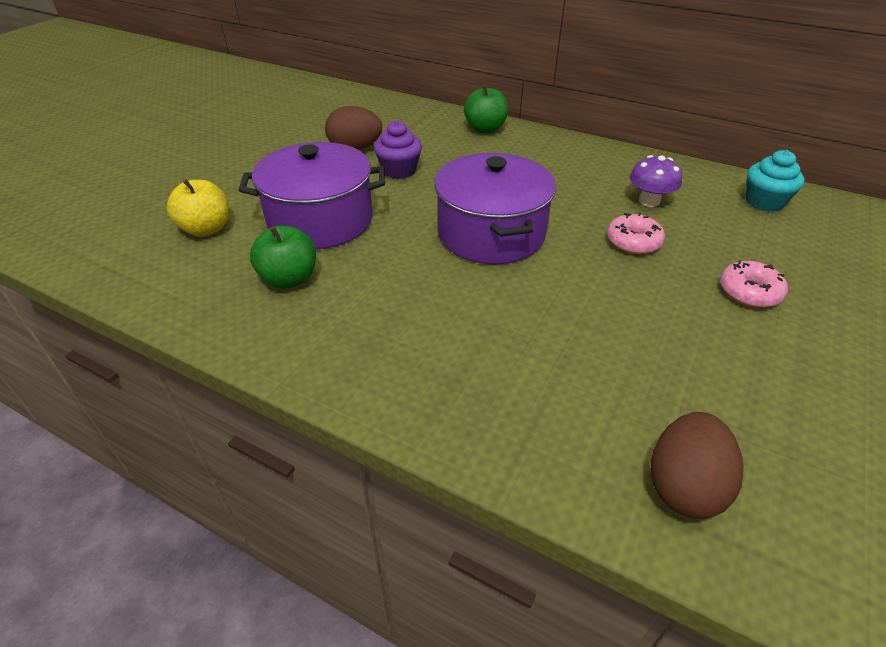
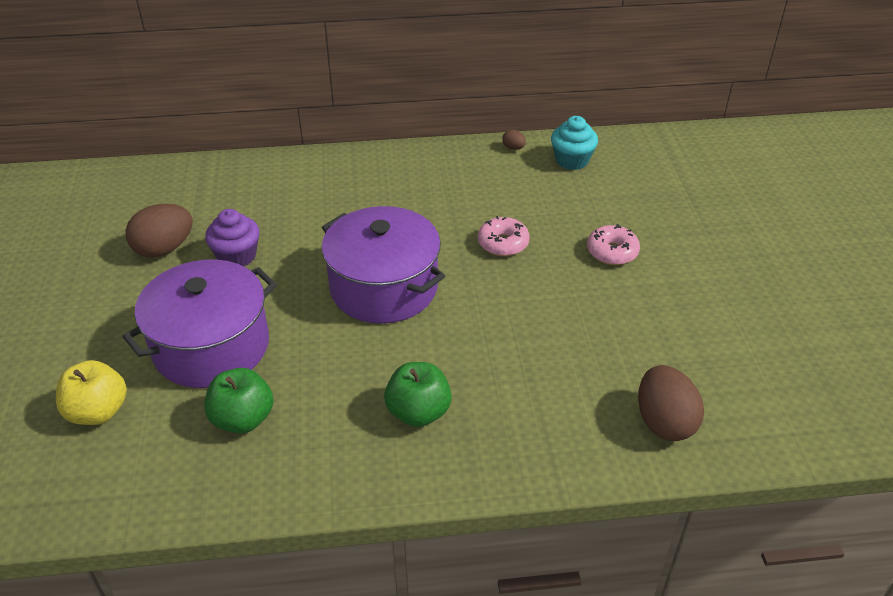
camera: 35 degrees left, 0 degrees up
green apple [464,85,509,133] -> green apple moved to [384,362,452,427]
purple mushroom [630,155,682,207] -> none
none -> brown egg [502,130,526,150]

